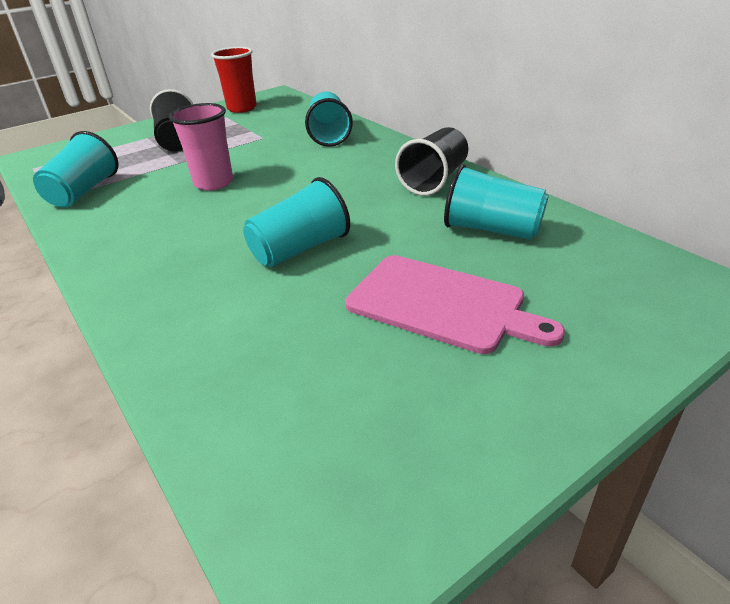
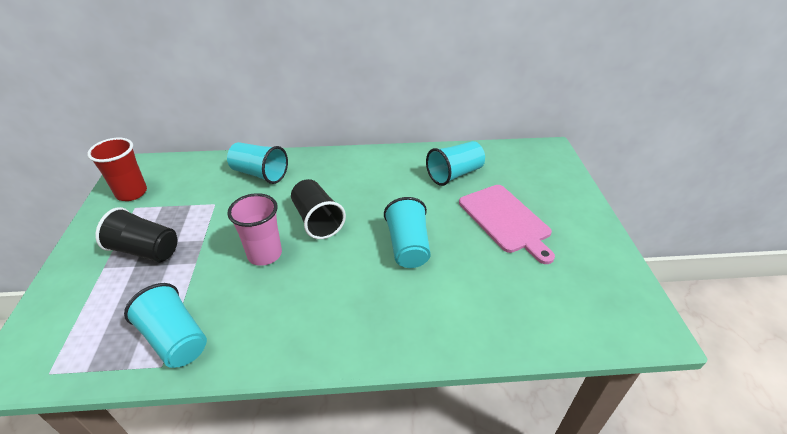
camera: 60 degrees left, 5 degrees up
pink cutting board [345,255,565,354] -> pink cutting board turned 90 degrees clockwise [459,185,555,264]
black cup [395,127,468,196] -> black cup moved to [291,179,346,239]

